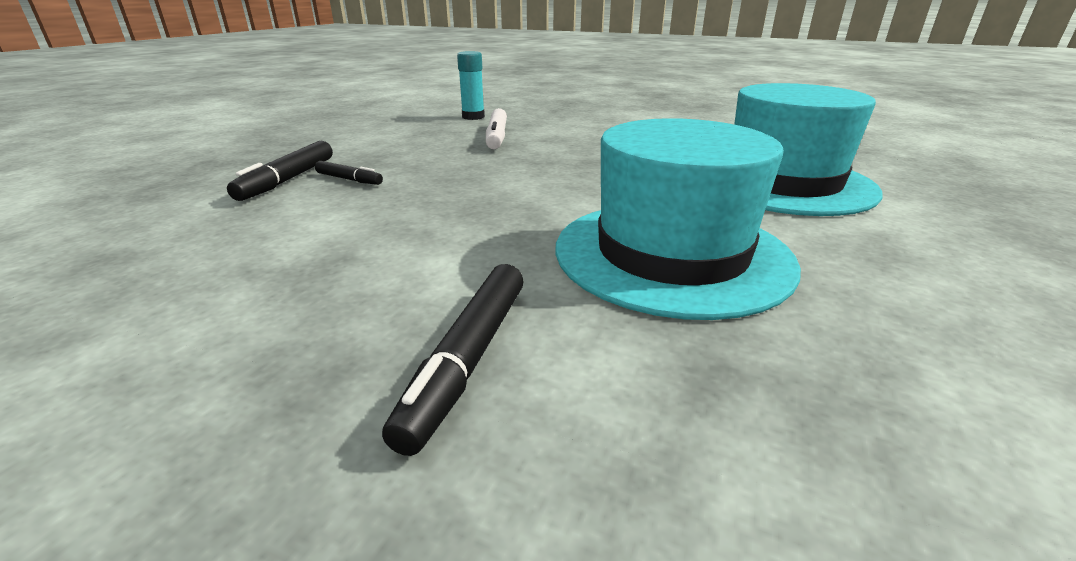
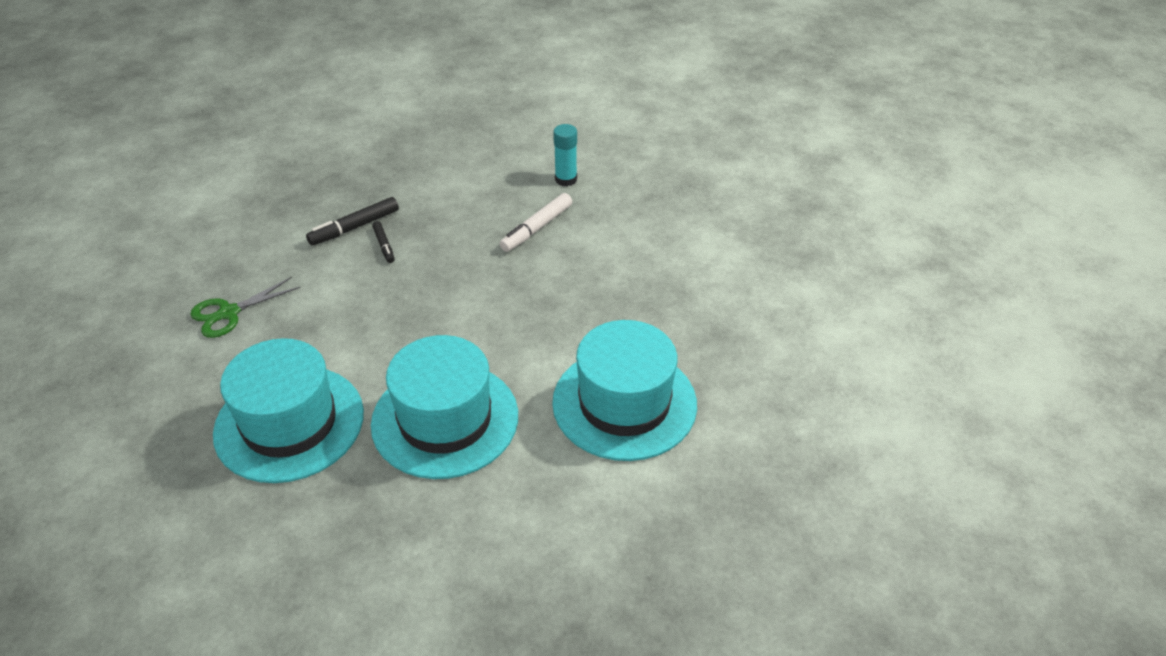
camera: 40 degrees right, 15 degrees up
black marker [382,264,524,456] -> turquoise hat [213,338,364,483]
none -> green scissors [190,277,301,338]

